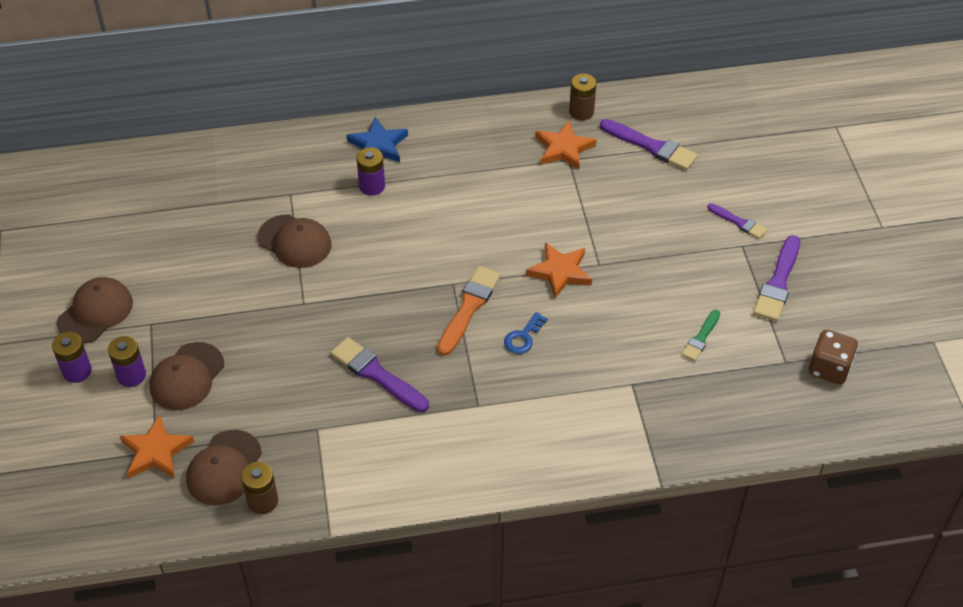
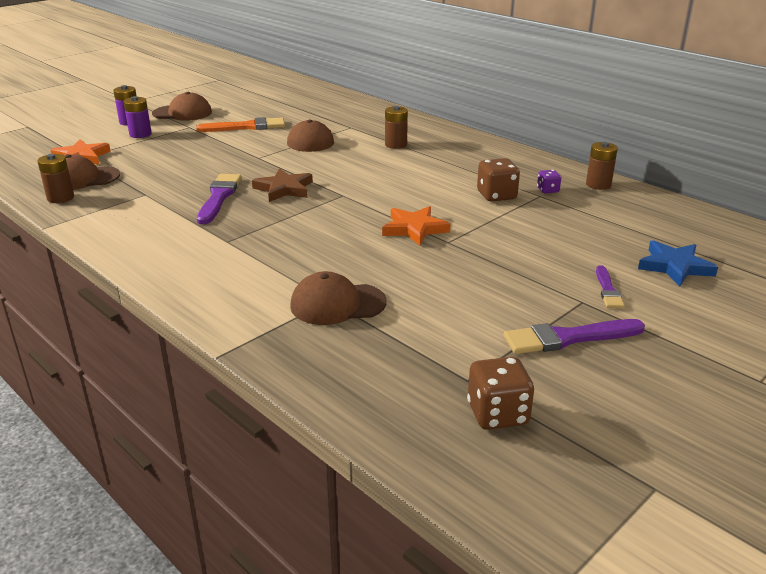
camera: 55 degrees right, 20 degrees down
brown cap [150,342,224,410] -> brown cap moved to [290,271,386,325]
blue star [346,117,408,162] -> blue star moved to [638,240,718,286]
purple battery [356,147,385,196] -> brown battery [385,106,408,149]
orange brush [437,266,501,356] -> orange brush moved to [197,117,285,132]
blue key [504,312,548,354] -> none
orange star [535,120,597,170] -> purple dice [537,170,561,194]
purple brush [600,119,698,170] -> none
green brush [682,310,720,361] -> none
none -> brown star [252,168,313,202]
none -> brown dice [477,158,520,202]

